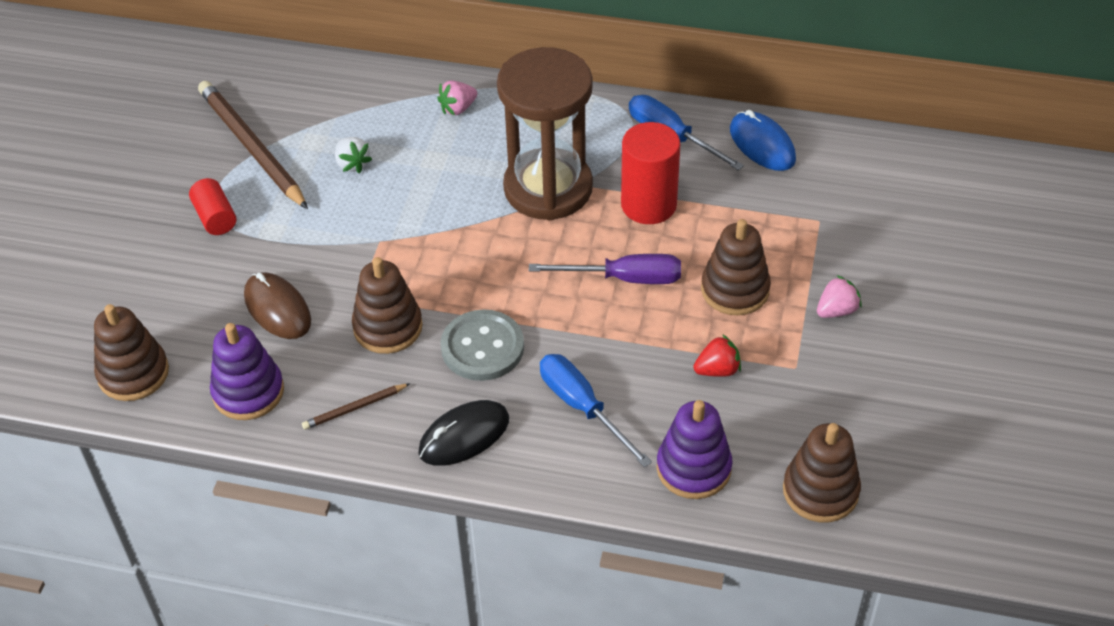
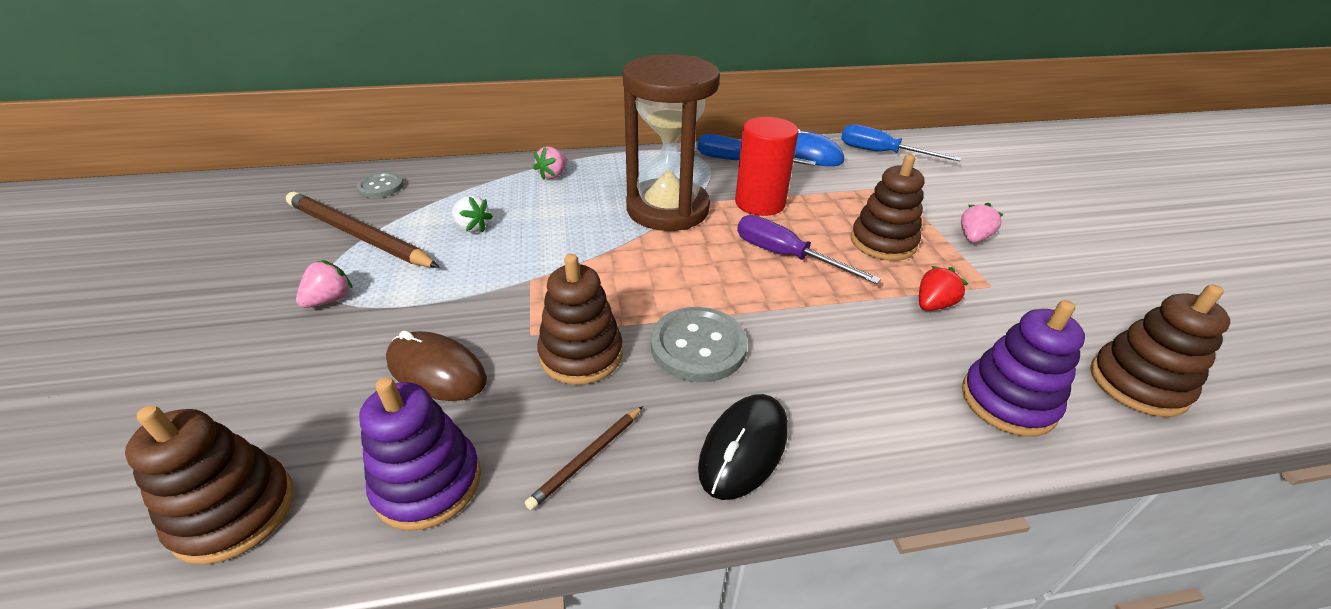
camera: 25 degrees left, 10 degrees down
red cylinder [189,178,236,235] -> pink strawberry [296,260,353,308]
purple screwdriver [529,254,681,284] -> purple screwdriver turned 120 degrees counterclockwise [737,215,881,284]
blue screwdriver [540,354,652,467] -> blue screwdriver moved to [841,124,961,161]
none -> grey button [357,173,404,198]

